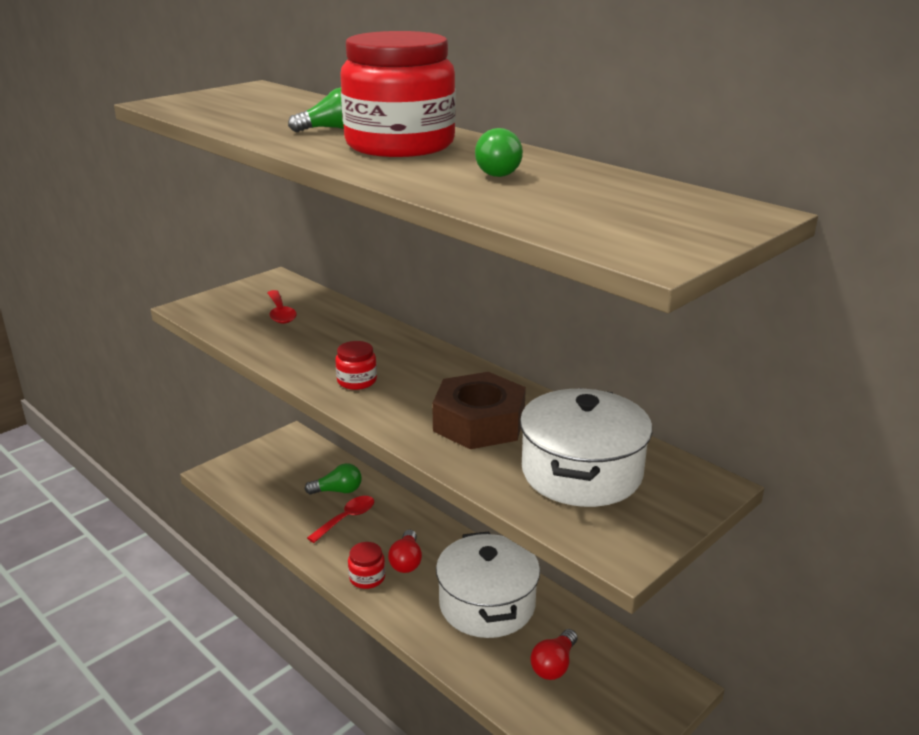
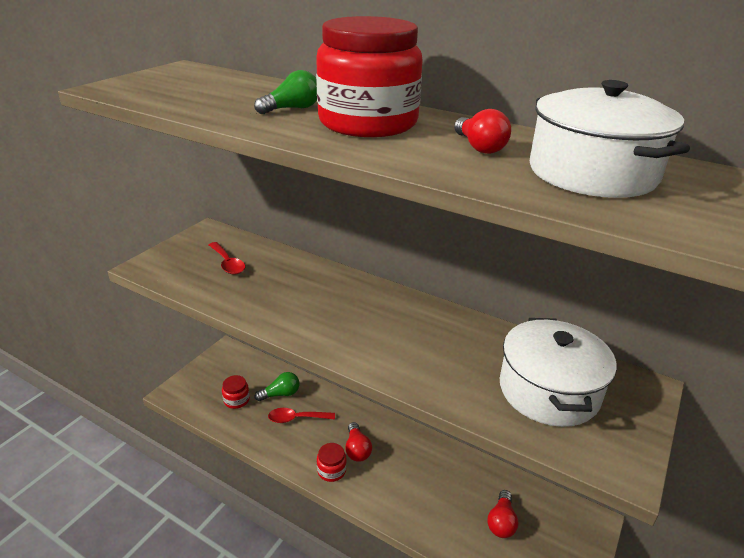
camera: 15 degrees left, 5 degrees up
red spoon [307,496,374,543] -> red spoon turned 120 degrees counterclockwise [268,408,335,423]
red jar [335,341,377,390] -> red jar moved to [222,375,250,409]
brown nut [432,372,526,449] -> none
white pot [436,531,540,638] -> white pot moved to [530,80,690,198]
green light bulb [475,128,523,177] -> red light bulb [454,109,511,154]

